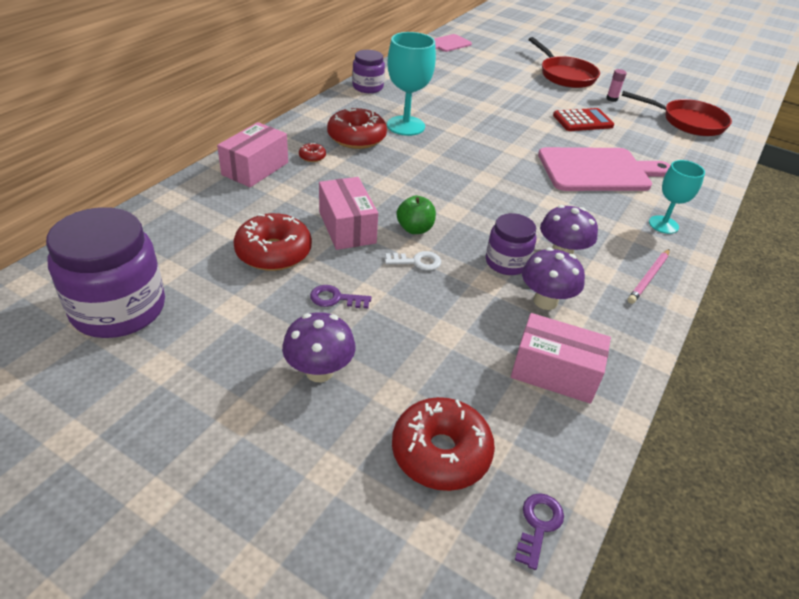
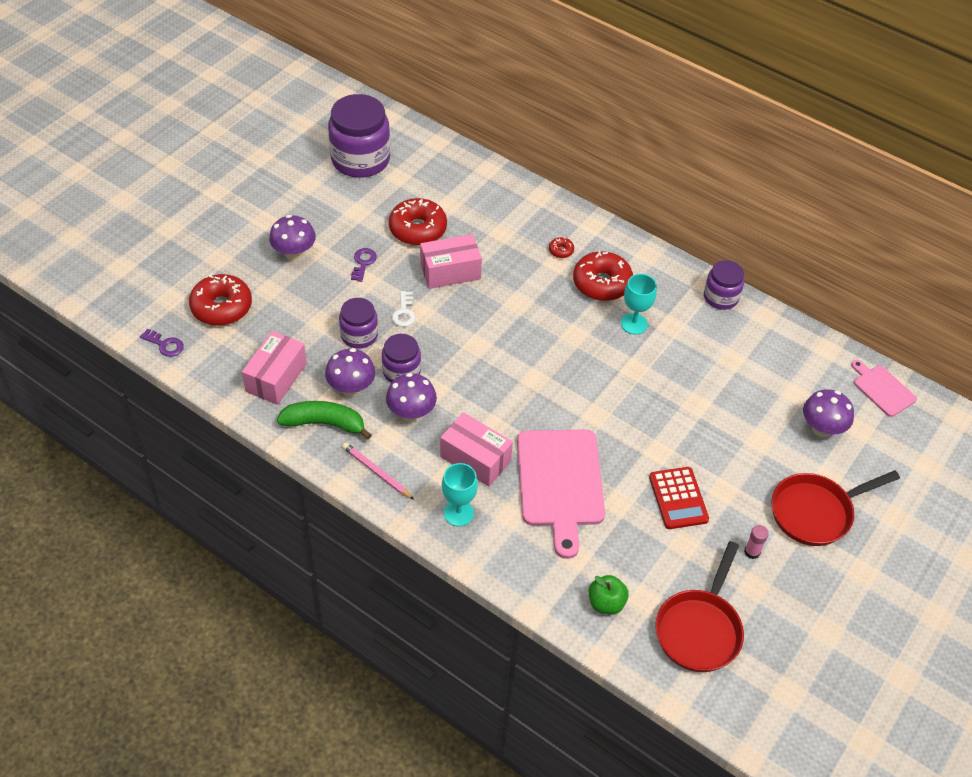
camera: 95 degrees right, 10 degrees up
pink box [217,122,288,187] -> pink box moved to [440,412,513,487]
turquoise goblet [387,32,436,136] -> turquoise goblet [621,274,657,334], size x0.64
green apple [397,196,436,234] -> green apple moved to [589,575,629,615]
none -> green banana [277,401,372,440]
none -> purple jar [339,298,378,349]
none -> purple mushroom [803,389,854,437]

